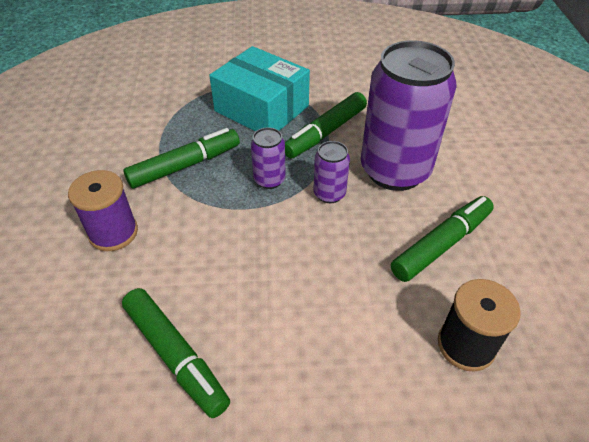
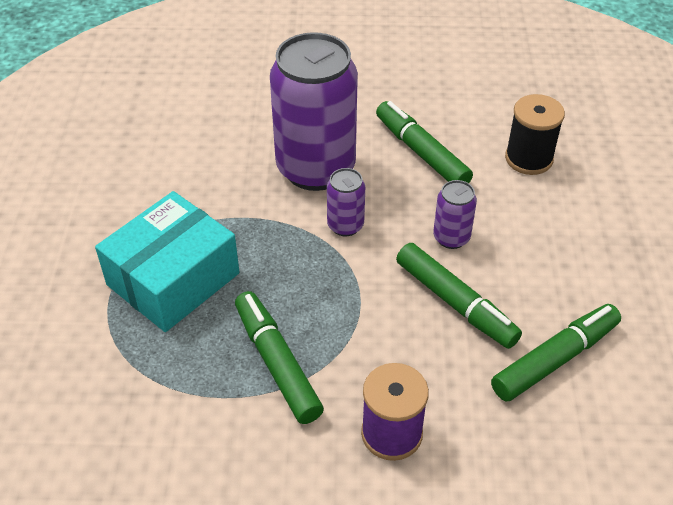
camera: 85 degrees left, 0 degrees up
purple can [251,127,286,189] -> purple can moved to [433,180,477,249]
green marker [285,92,367,158] -> green marker moved to [396,243,522,349]

